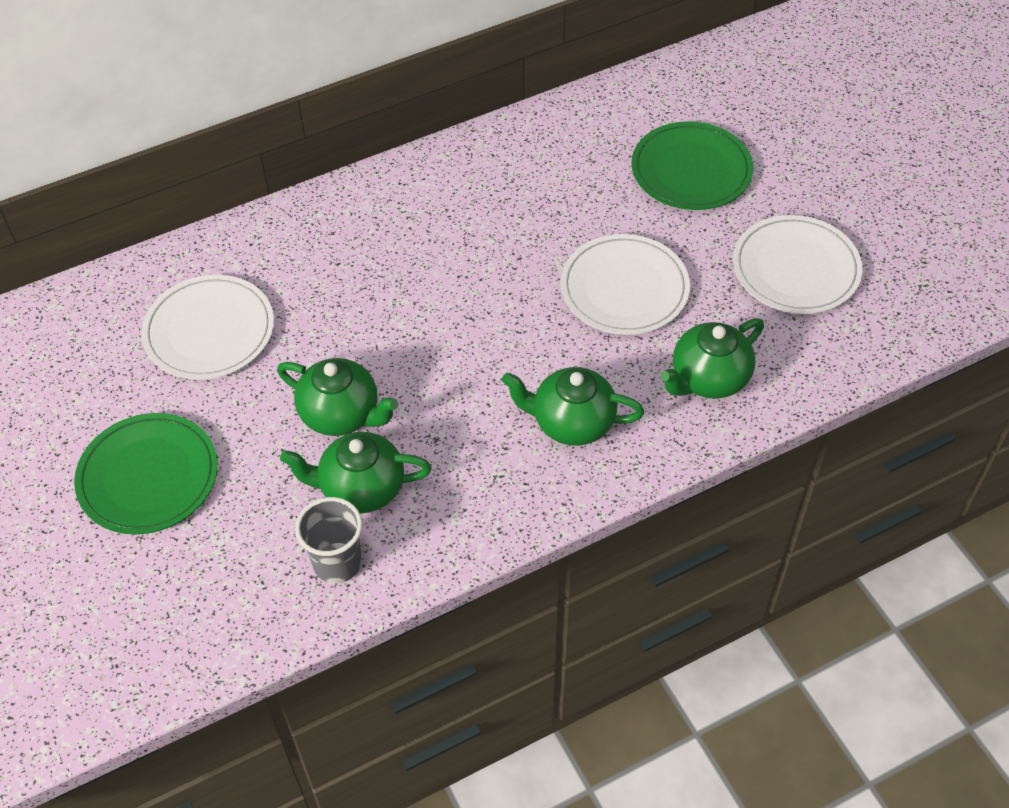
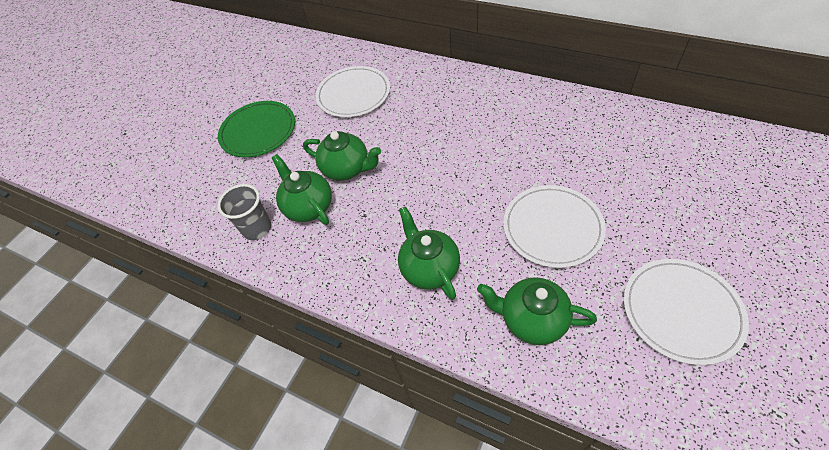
camera: 60 degrees right, 0 degrees up
green teapot [277,358,398,436] -> green teapot turned 60 degrees counterclockwise [303,131,381,181]
green plate [631,121,753,210] -> none

